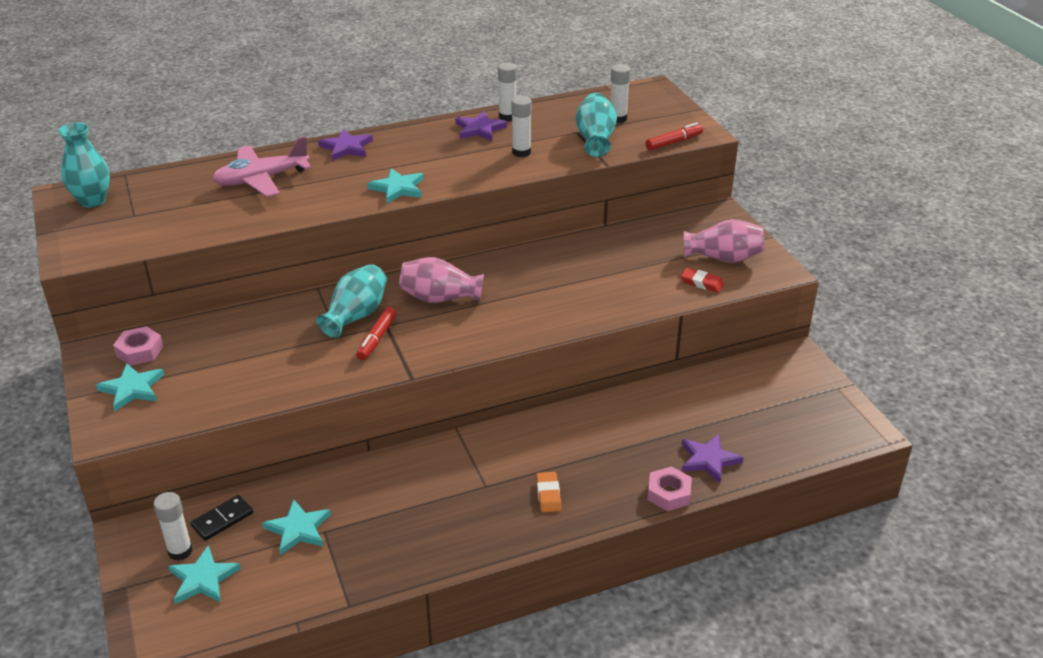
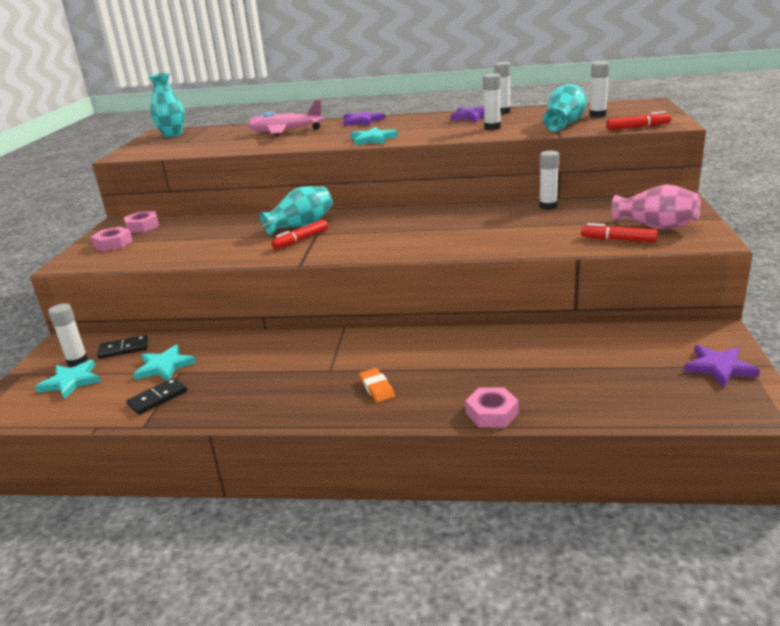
camera: 30 degrees right, 10 degrees down
turquoise star [96,364,164,411] -> pink nut [91,227,133,252]
pink vase [399,257,484,303] -> none
orange eraser [536,472,561,512] -> orange eraser turned 45 degrees counterclockwise [359,368,395,403]
red eraser [681,268,724,292] -> red marker [581,223,658,242]
purple star [682,434,744,483] -> purple star moved to [684,345,760,387]
none -> black domino [126,378,187,415]
none -> white glue stick [539,151,559,210]

